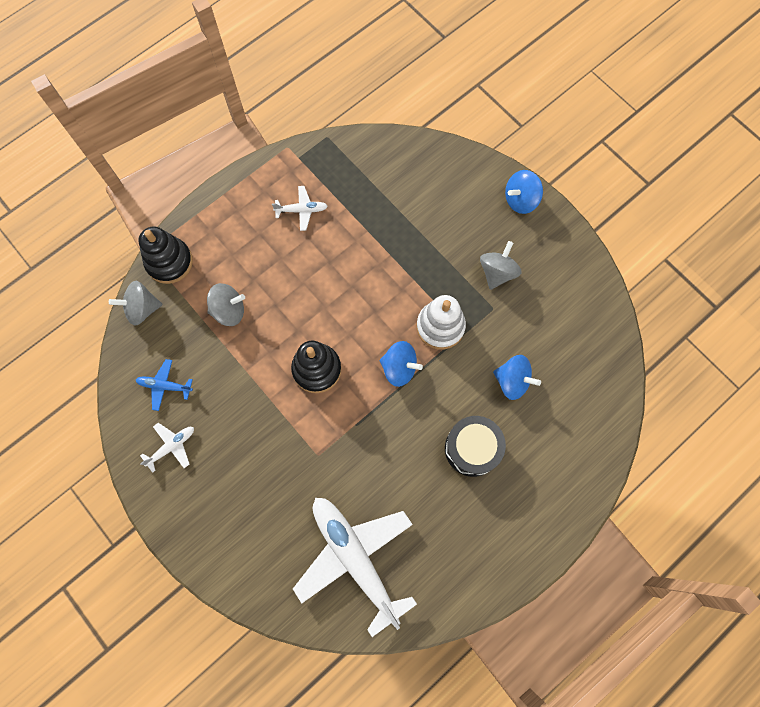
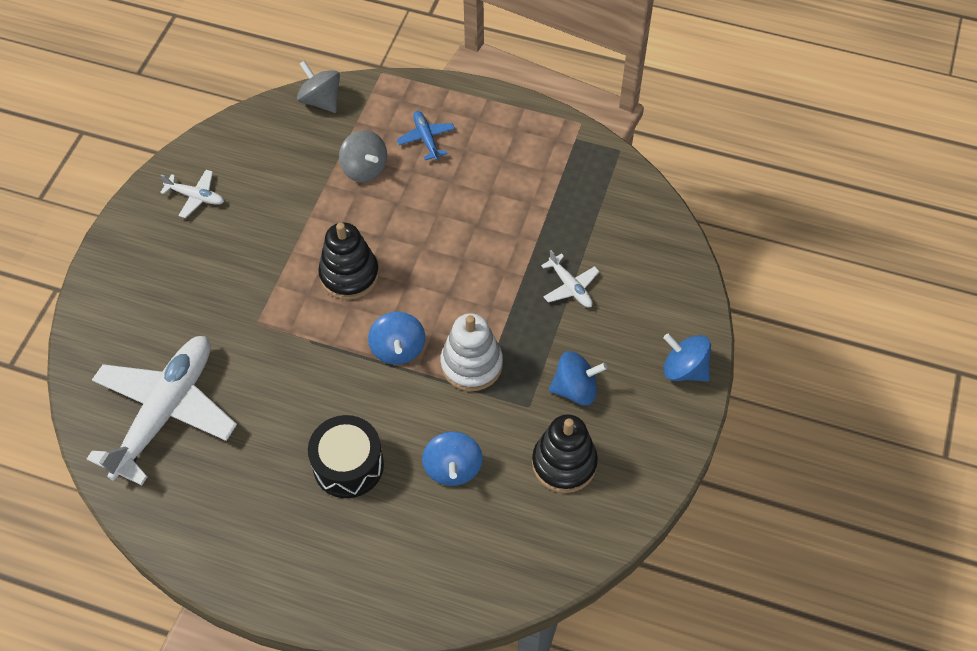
camera: 60 degrees right, 15 degrees down
blue plane [136,359,193,411] -> blue plane moved to [397,111,455,160]
black stacking toy [138,227,193,284] -> black stacking toy moved to [532,414,598,493]
white plane [272,186,328,231] -> white plane moved to [541,250,600,307]
grey spinning top [480,241,522,290] -> blue spinning top [549,351,608,405]

